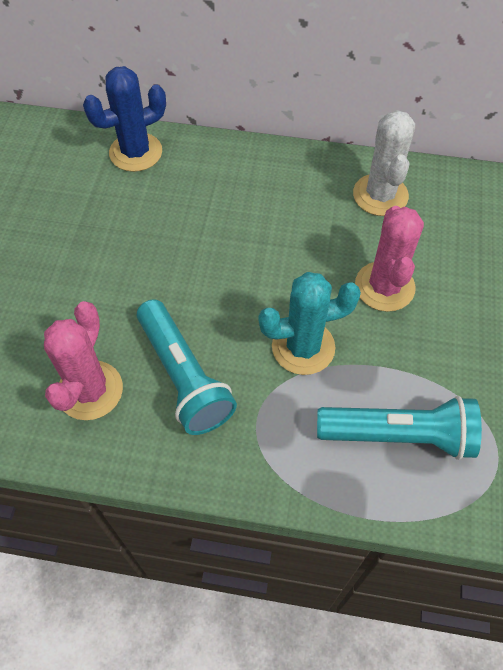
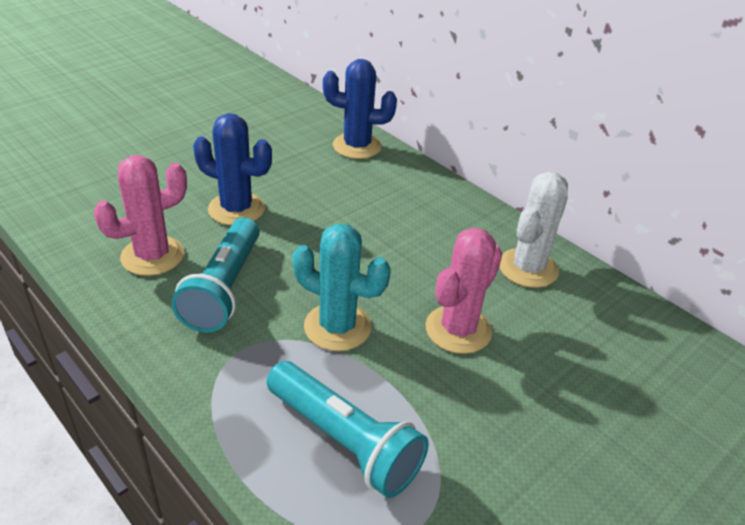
camera: 35 degrees right, 20 degrees down
none -> blue cactus [193,113,272,225]

